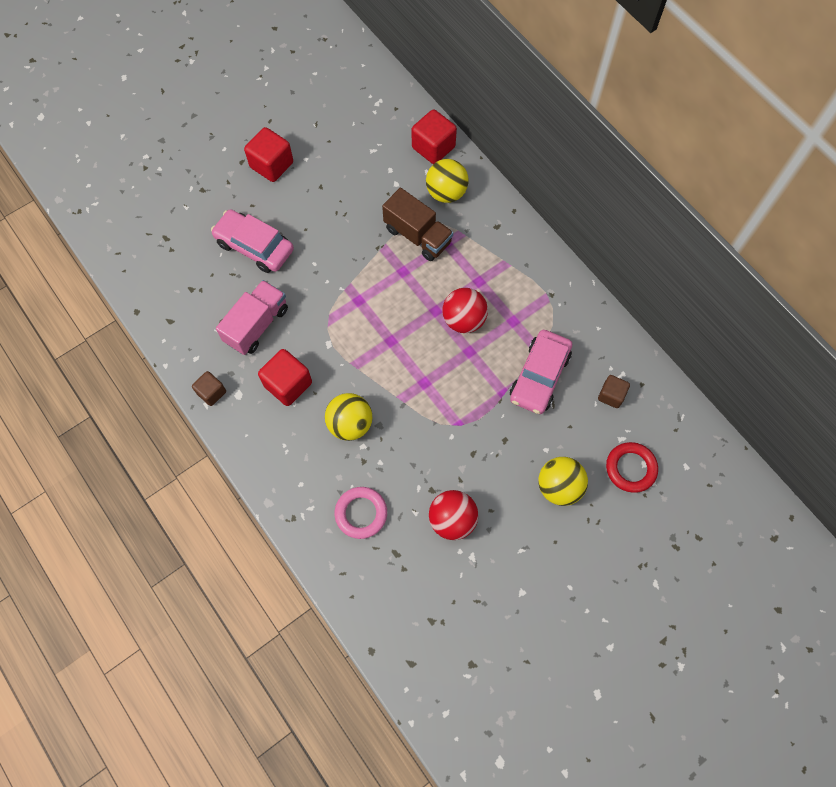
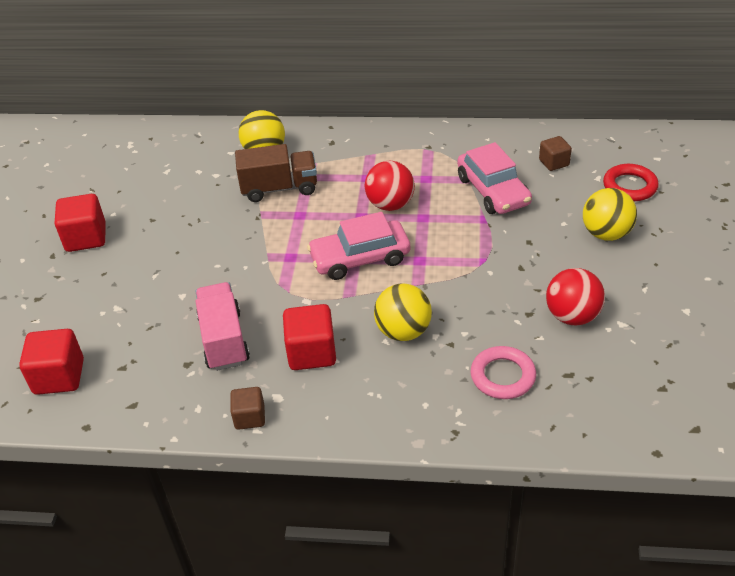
camera: 45 degrees left, 25 degrees down
pink car [211,209,294,273] -> pink car moved to [307,212,410,280]
red cube [412,109,457,164] -> red cube moved to [19,329,84,395]

